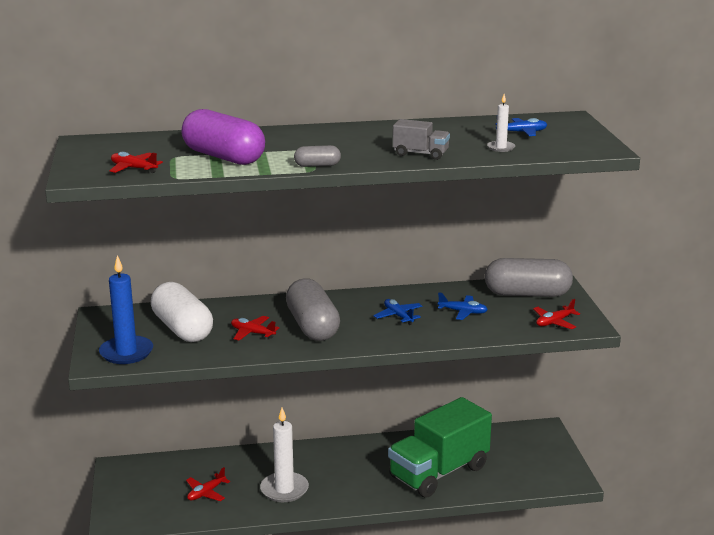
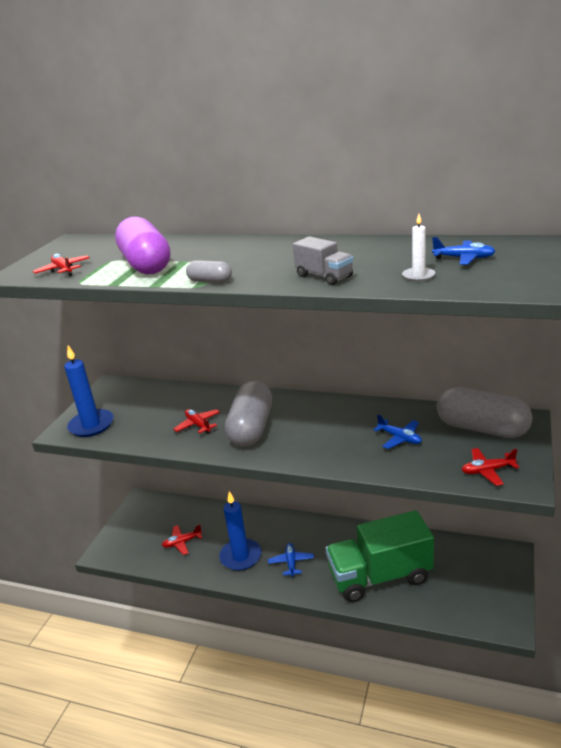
camera: 30 degrees right, 5 degrees up
white capsule [151,282,213,342] -> none
white candle [260,408,309,502] -> blue candle [219,491,262,571]
blue plane [374,299,422,325] -> blue plane moved to [268,543,314,577]

